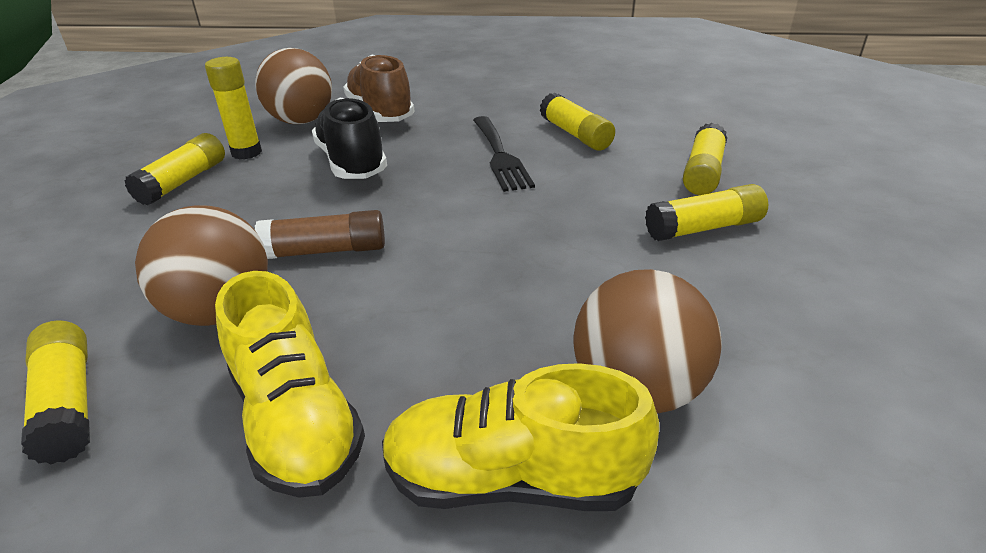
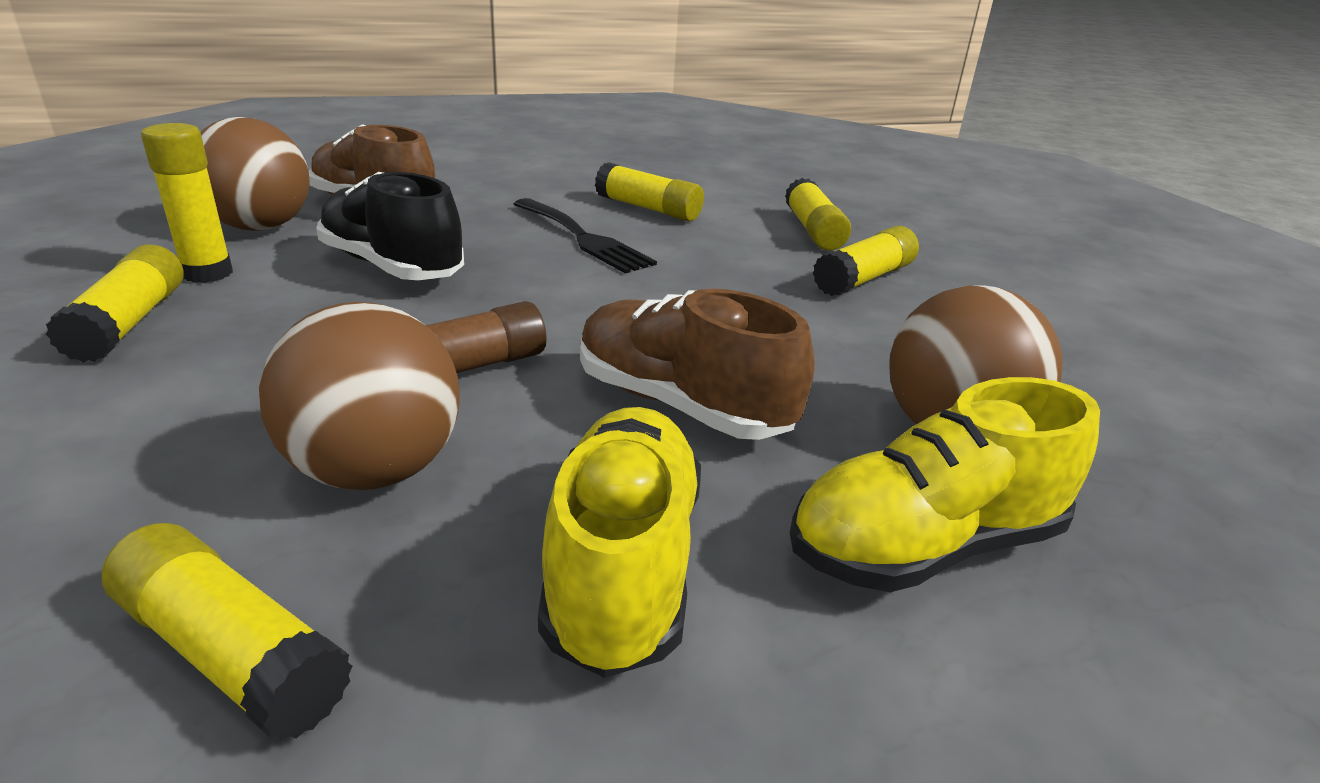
camera: 30 degrees left, 5 degrees down
yellow shoe [215,271,365,498] -> yellow shoe turned 120 degrees counterclockwise [538,407,701,678]
none -> brown shoe [580,289,814,440]

